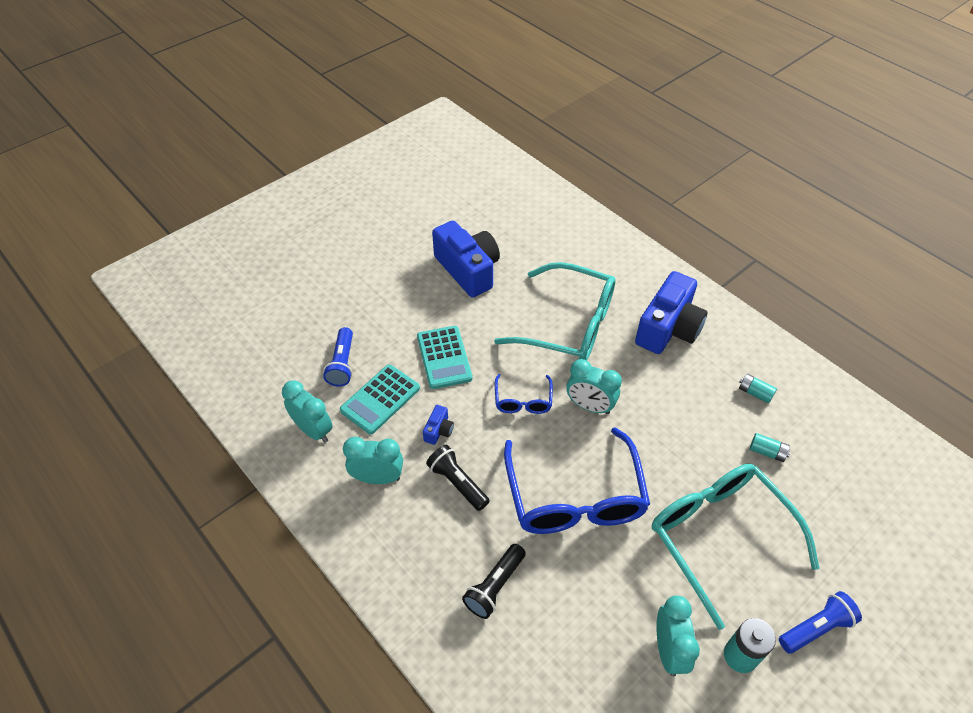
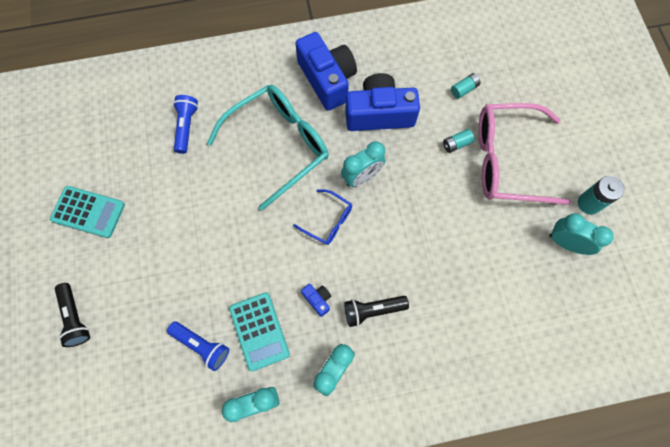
camera: 60 degrees left, 20 degrees up
turquoise calculator [417,326,473,389] -> turquoise calculator moved to [50,186,125,238]
blue camera [432,221,500,298] -> blue camera moved to [345,73,420,131]
black flashlight [462,544,526,619] -> black flashlight moved to [55,283,90,347]
blue glasses [504,427,650,534] -> none
turquoise glasses [652,464,820,630] -> pink glasses [478,103,571,205]
turquoise battery [739,374,777,403] -> turquoise battery moved to [443,129,474,153]
blue flashlight [779,591,862,654] -> blue flashlight moved to [173,95,198,154]

